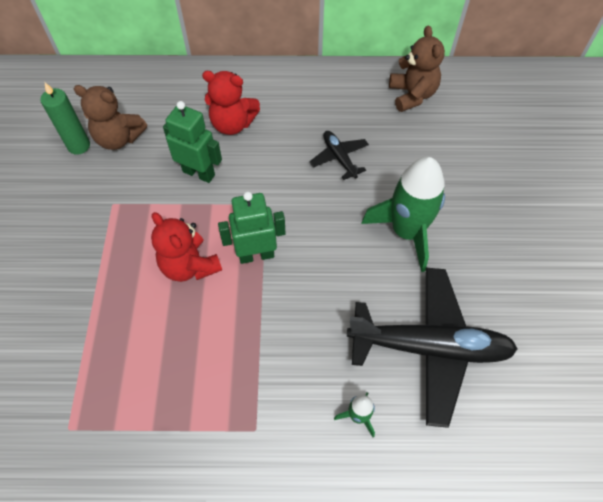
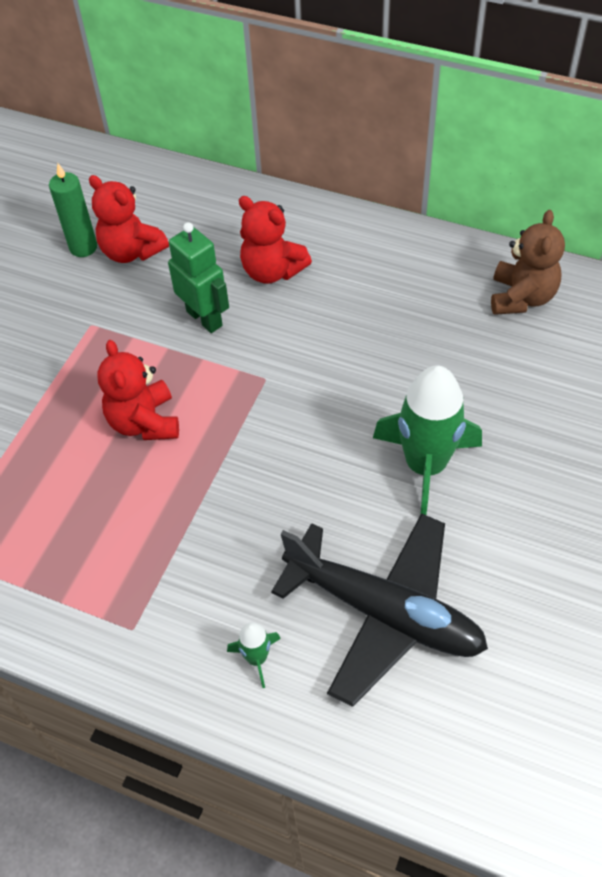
camera: 25 degrees right, 5 degrees down
brown teddy bear [74,85,147,150] -> red teddy bear [89,175,169,263]
green robot [218,192,286,264] -> none
black plane [310,131,369,180] -> none

